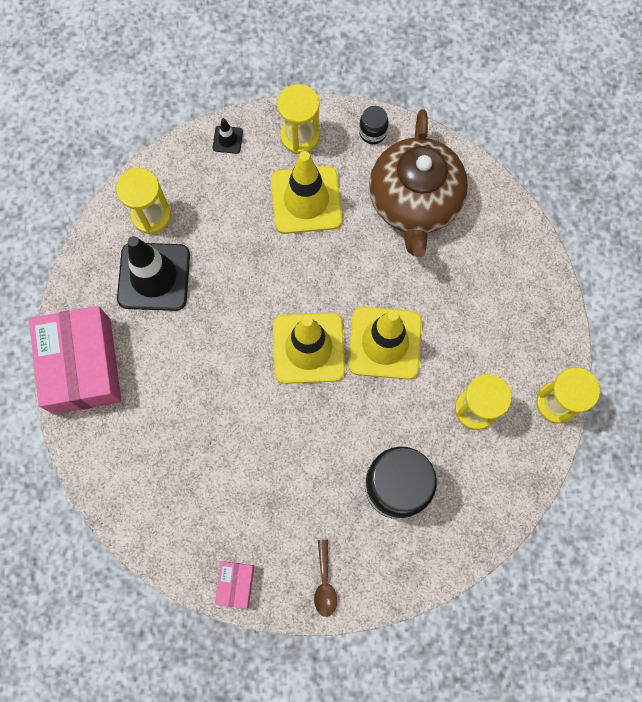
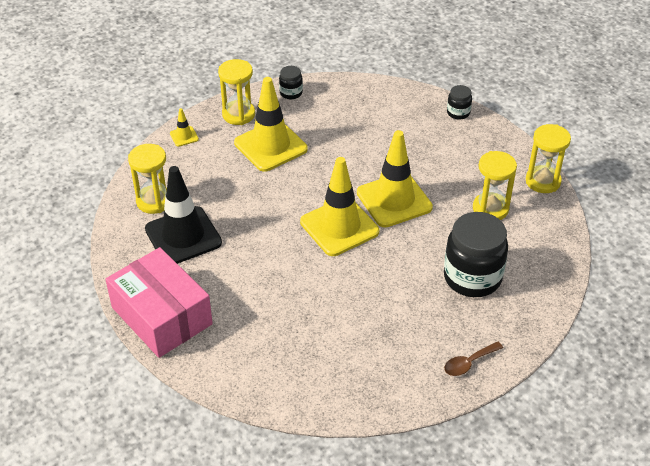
camera: 30 degrees left, 30 degrees down
black traffic cone [213,118,243,154] -> yellow traffic cone [170,108,199,147]
pink box [215,561,255,609] -> none
brown spoon [314,540,337,617] -> brown spoon turned 90 degrees clockwise [444,342,503,376]
brown teapot [369,109,468,257] -> none
none -> black jar [447,85,472,120]

